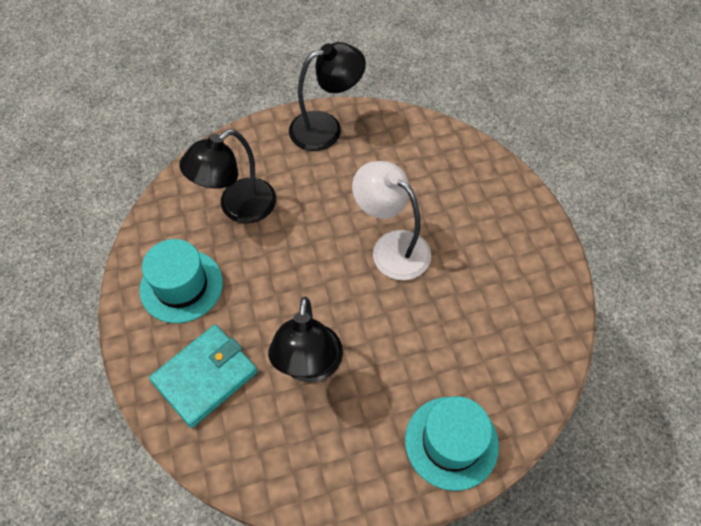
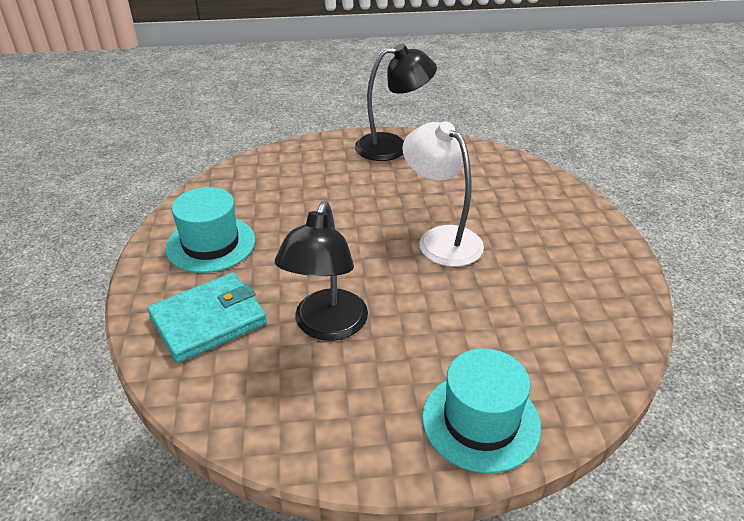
camera: 10 degrees right, 20 degrees down
black lamp [179,129,276,223] -> none

